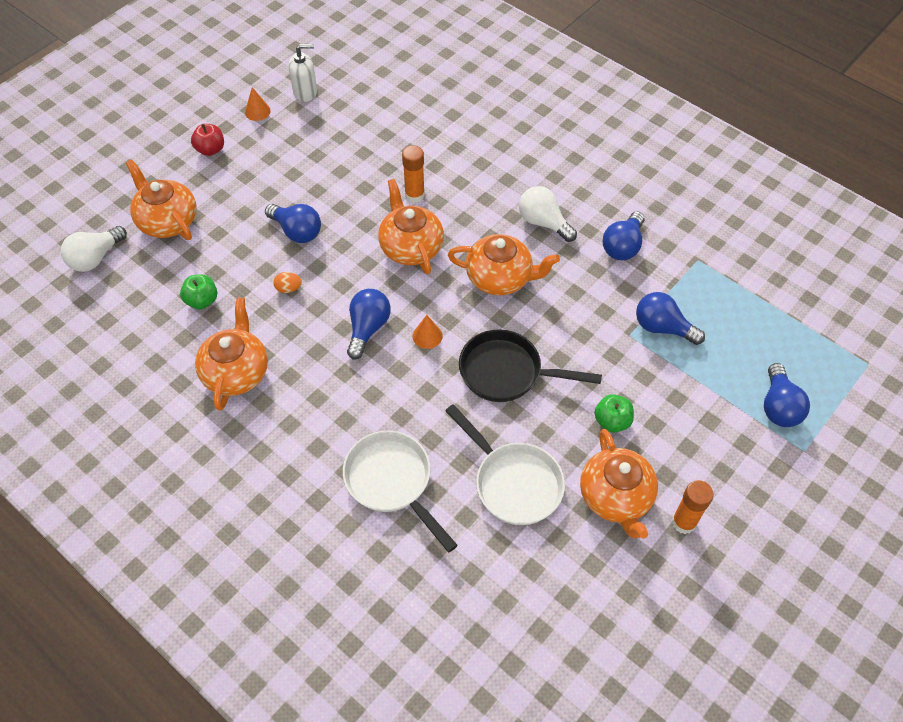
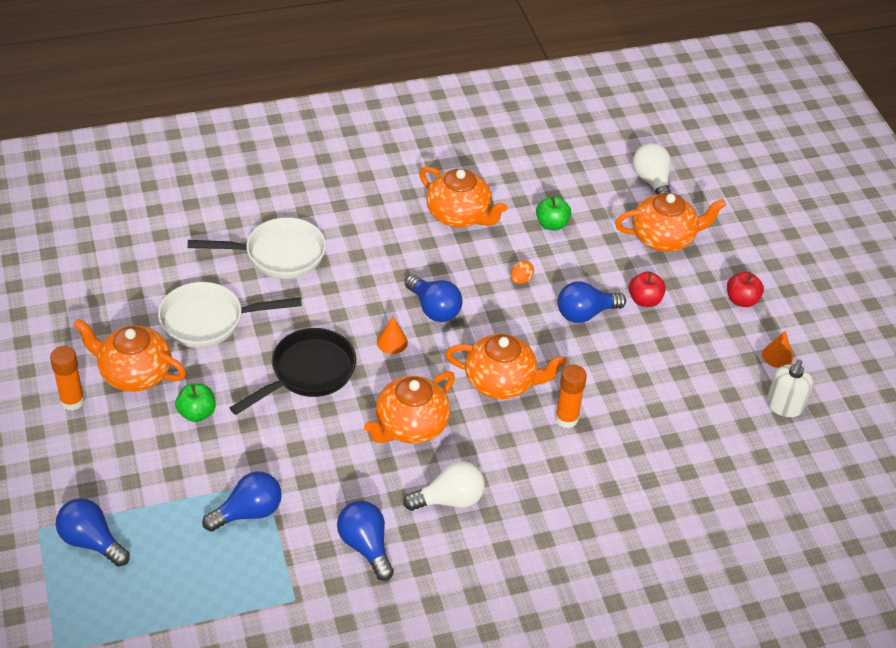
camera: 120 degrees right, 10 degrees down
none -> red apple [629,271,666,307]

